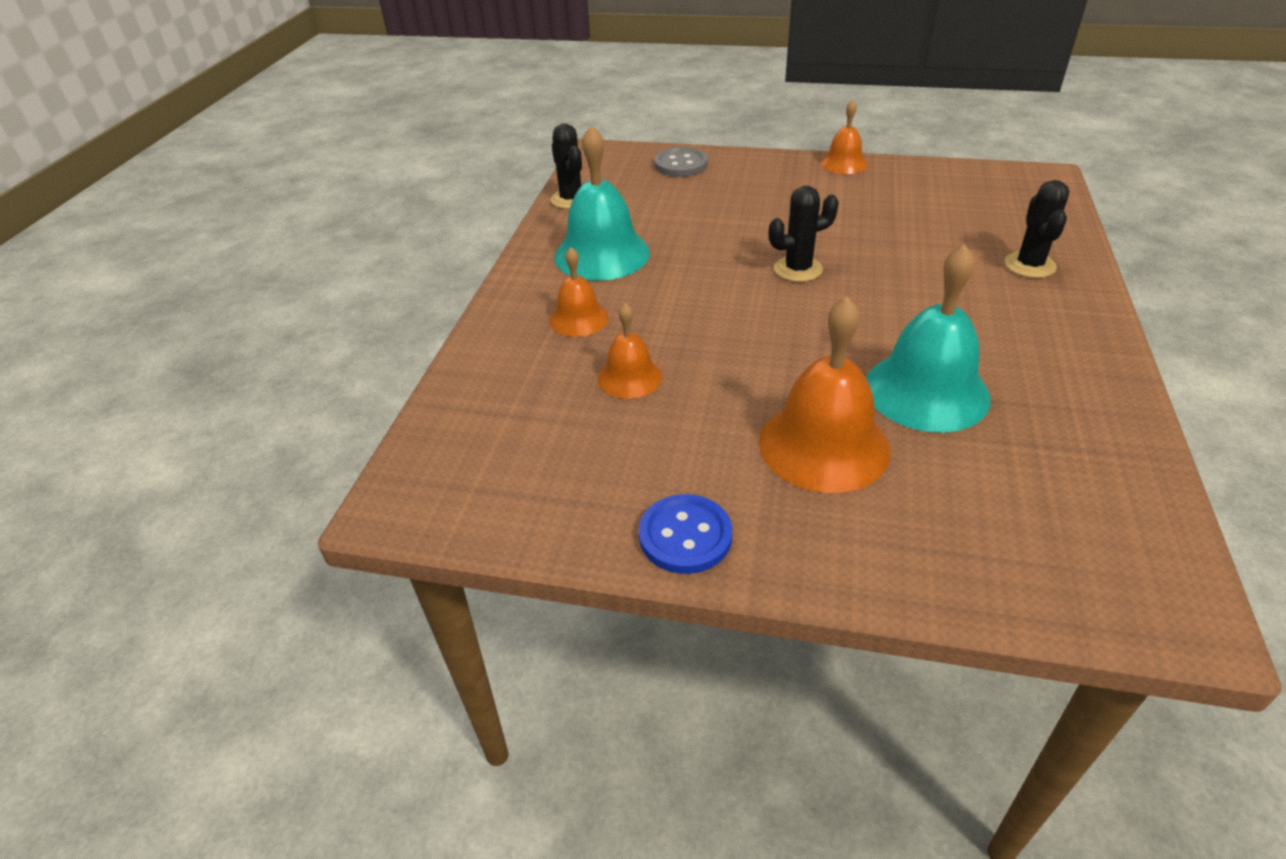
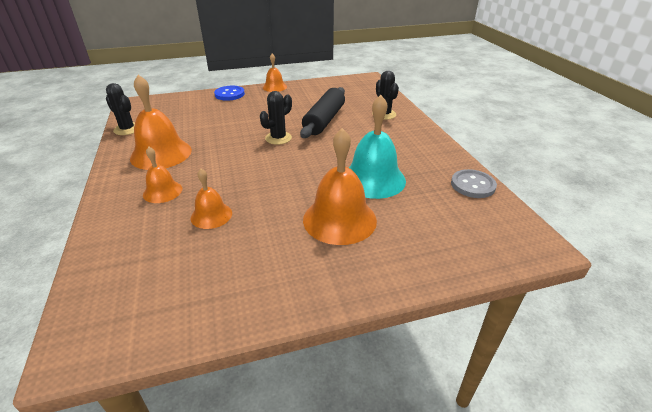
camera: 30 degrees left, 5 degrees down
turquoise bell [554,125,650,281] -> orange bell [130,75,192,170]
blue button [639,494,732,574] -> blue button moved to [214,86,245,101]
grey button [654,147,708,177] -> grey button moved to [451,169,497,198]
none -> black rolling pin [300,87,345,138]

